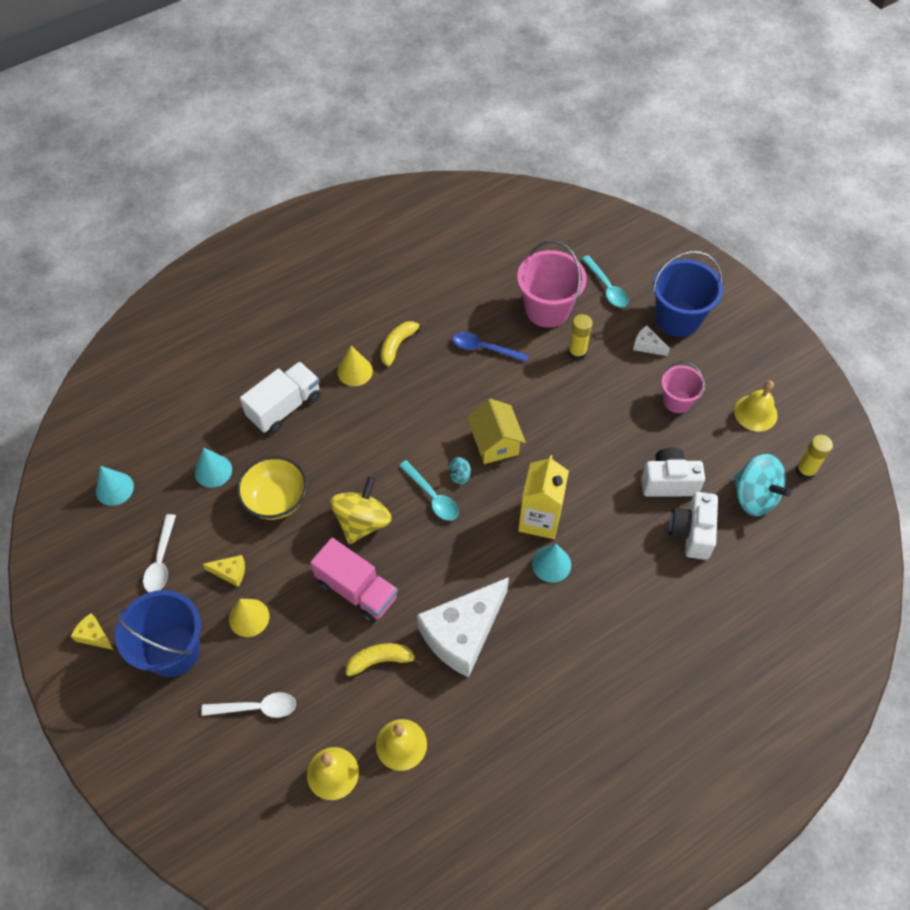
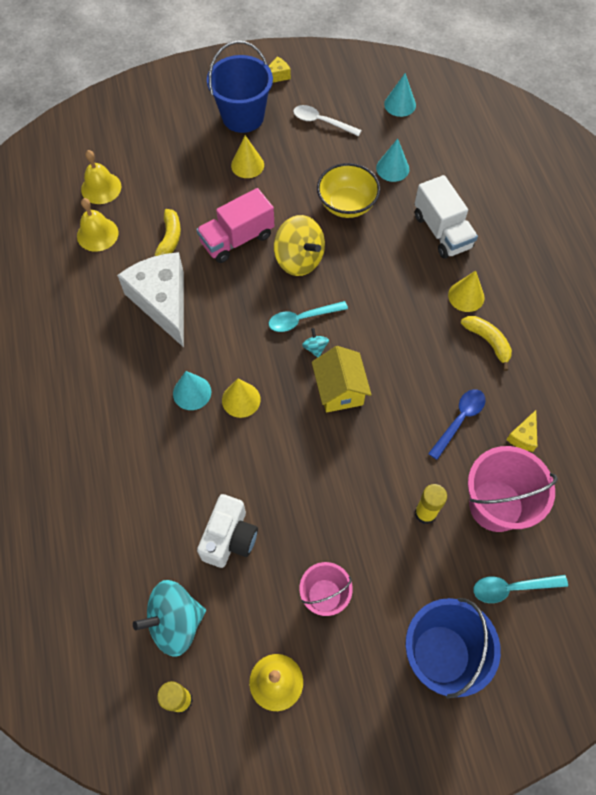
camera: 110 degrees right, 5 degrees up
white spoon [201,692,296,718] -> none
yellow cheese [203,555,245,587] -> yellow cheese moved to [506,410,537,452]
yellow house [467,399,526,464] -> yellow house turned 75 degrees clockwise [312,346,372,413]
yellow carton [518,455,569,539] -> yellow cone [222,379,261,418]
white cheese [633,325,670,356] -> none
white camera [669,492,718,560] -> none

